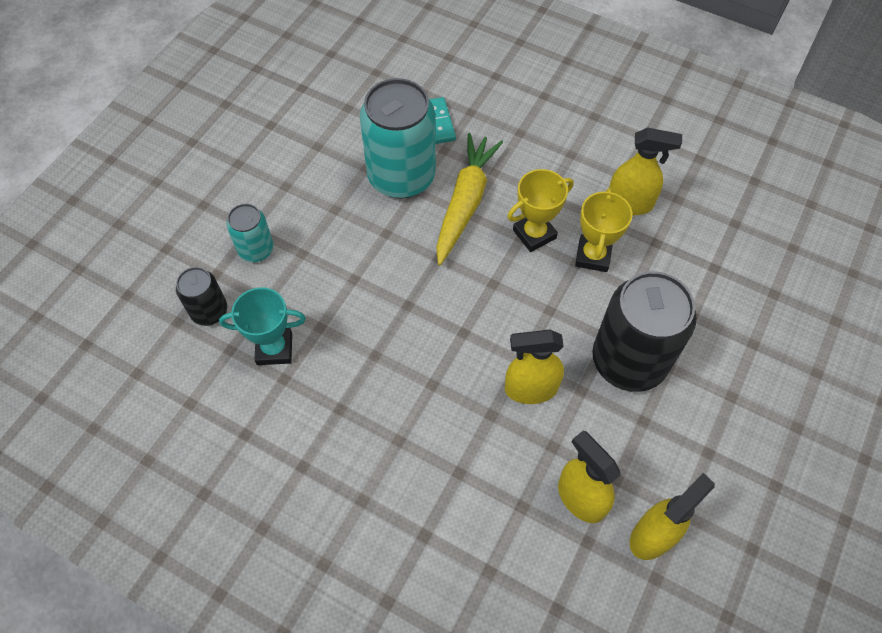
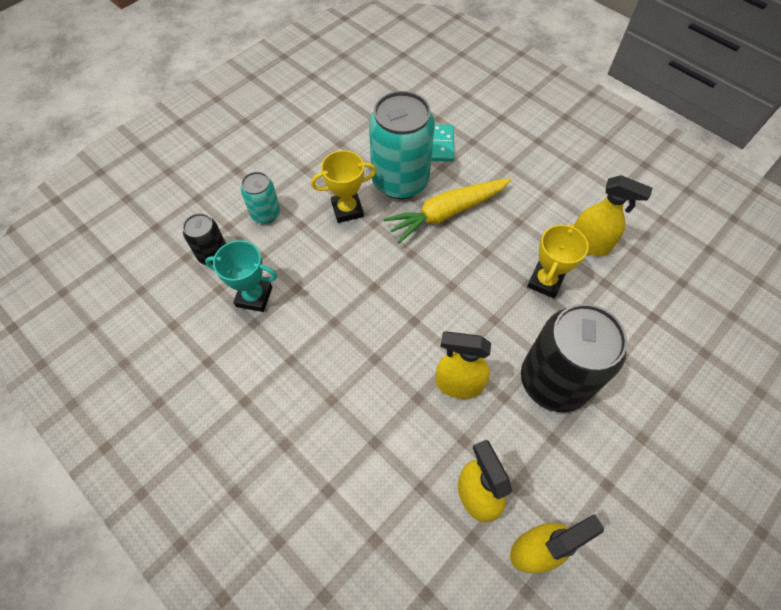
camera: 15 degrees right, 0 degrees up
yellow carrot [436,133,503,265] -> yellow carrot turned 150 degrees counterclockwise [383,178,512,244]
yellow trophy [507,169,573,252] -> yellow trophy moved to [311,150,376,223]

